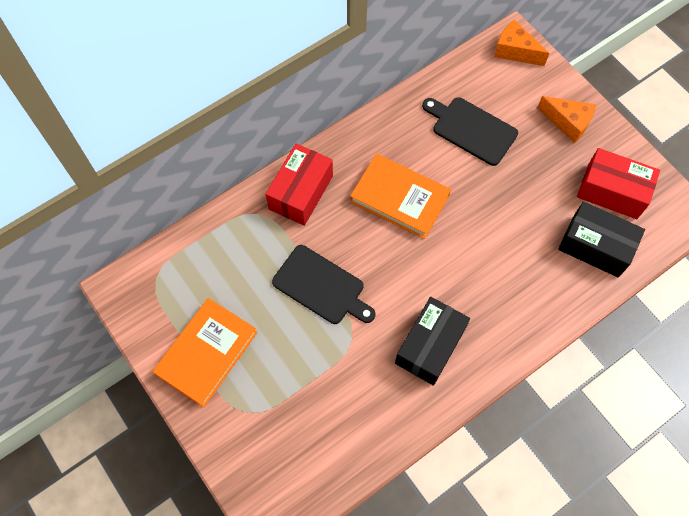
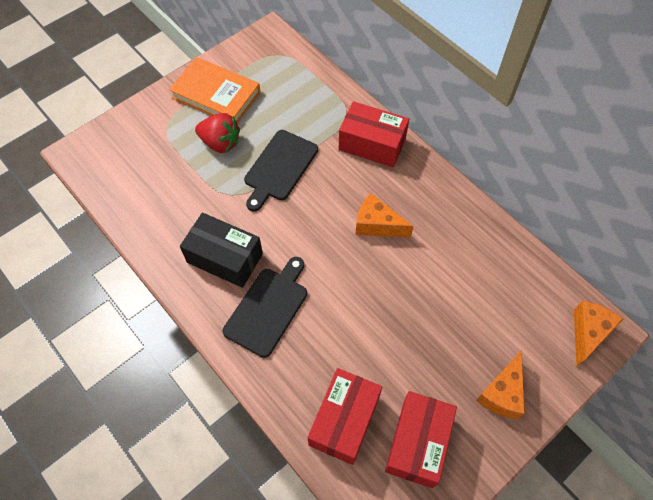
camera: 85 degrees right, 5 degrees down
orange book [350,154,451,239] -> orange cheese [355,193,414,238]
black cutting board [422,97,518,166] -> black cutting board moved to [223,257,307,358]
black box [558,202,645,277] -> red box [308,368,382,465]
none -> red strawberry [195,113,240,153]

